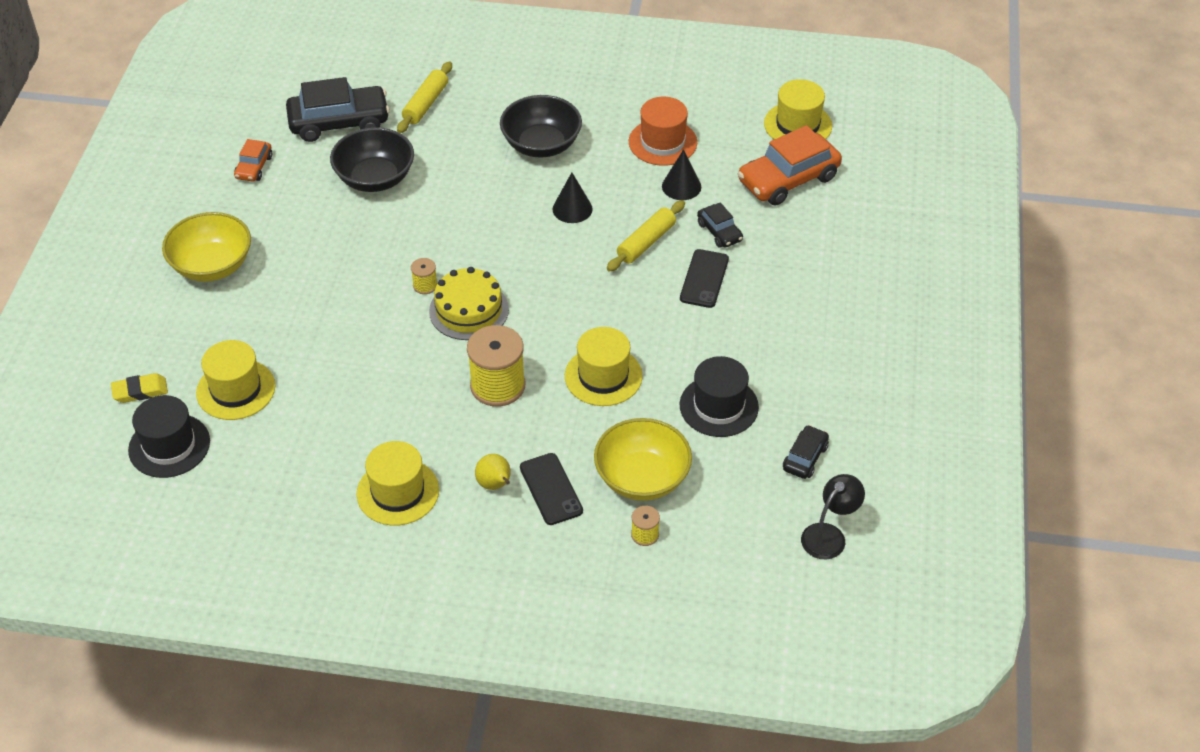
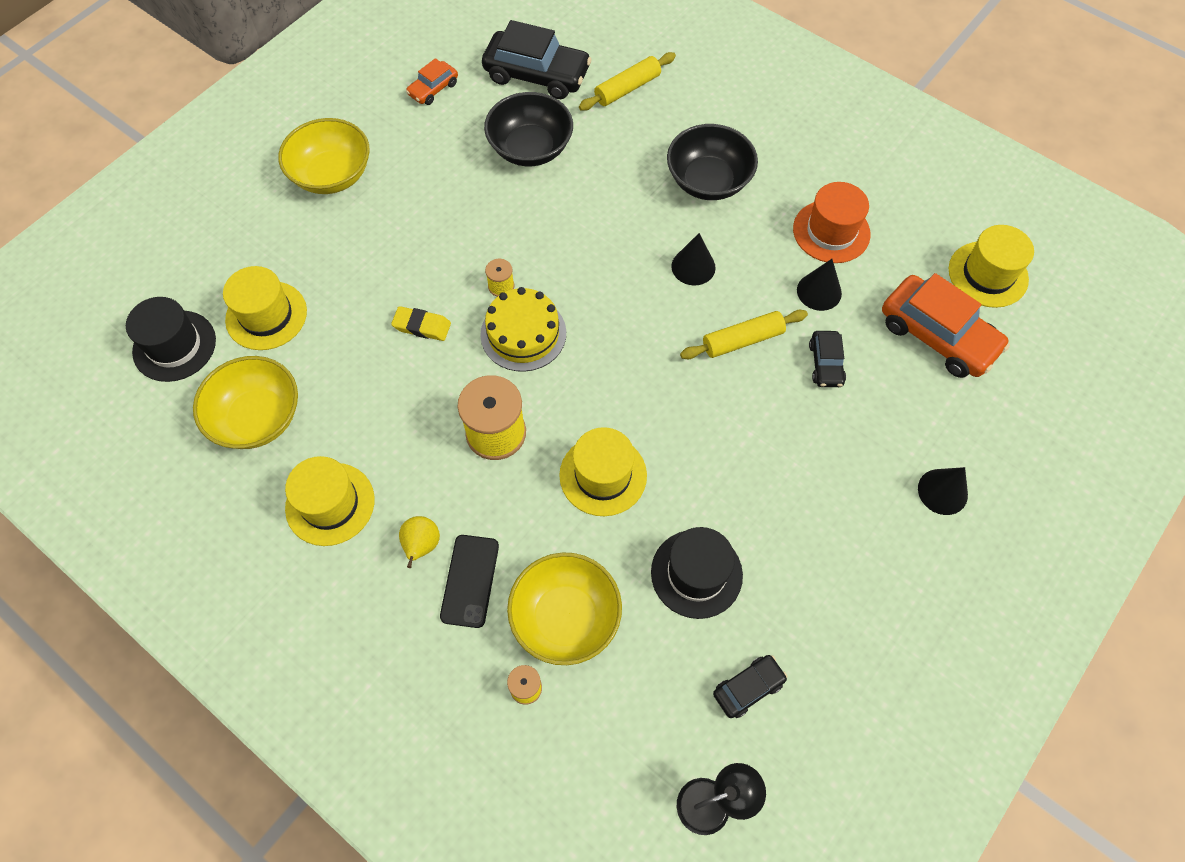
camera: 30 degrees right, 15 degrees up
yellow eraser [111,373,168,403] -> yellow eraser moved to [391,306,451,341]
black phone [680,249,729,308] -> none
orange car [738,125,842,206] -> orange car turned 135 degrees counterclockwise [882,273,1010,378]
none -> yellow bowl [193,356,298,449]
none -> black cone [918,467,968,515]

